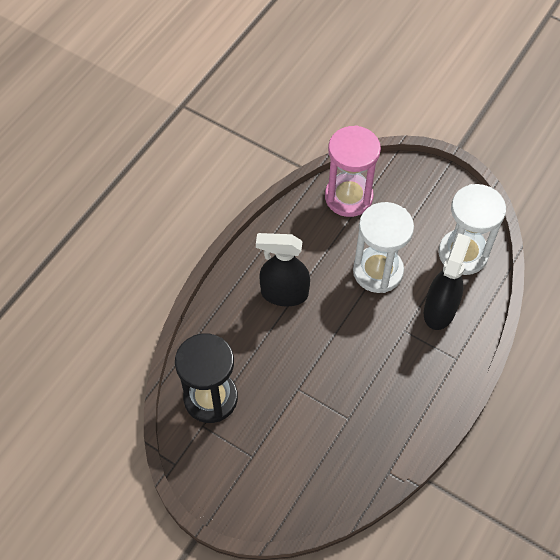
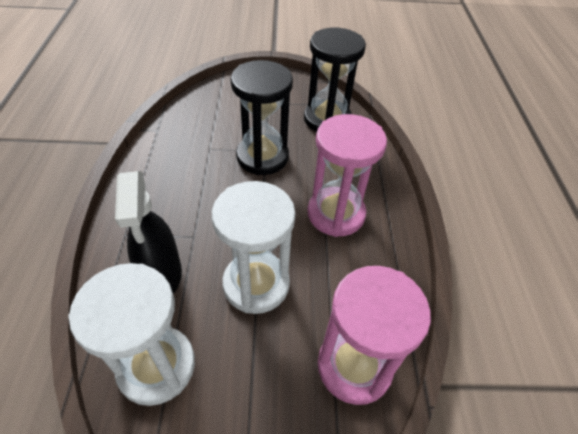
camera: 145 degrees right, 10 degrees down
black spray bottle [256,233,310,306] -> pink hourglass [307,114,387,237]
none -> black hourglass [231,60,293,175]

